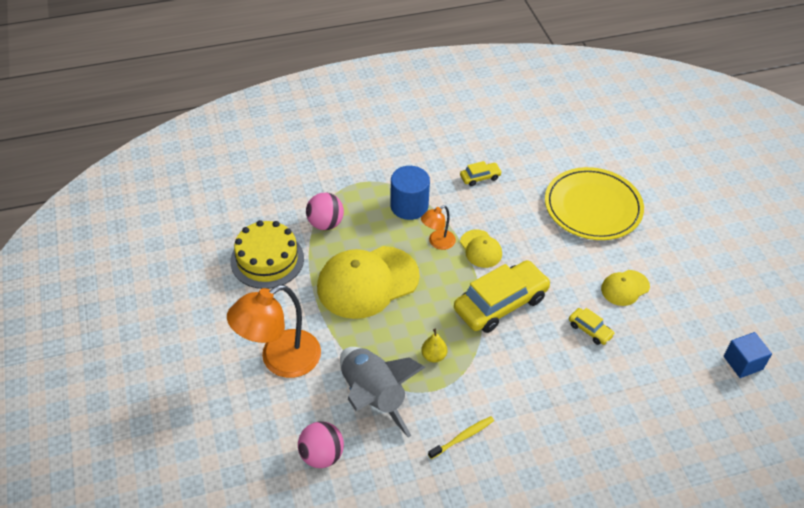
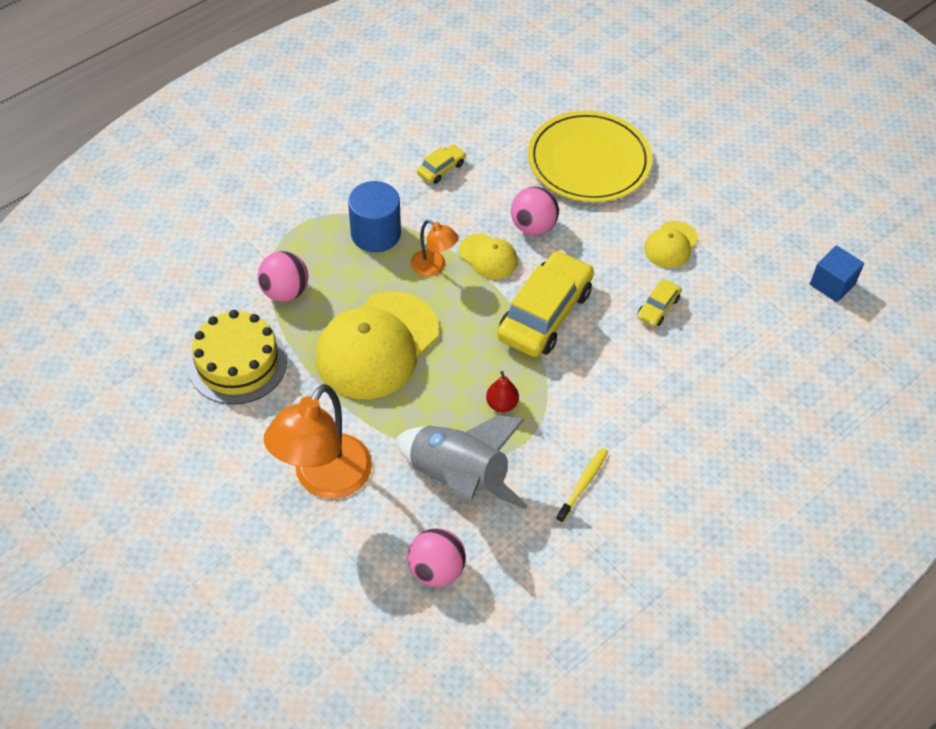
camera: 25 degrees left, 5 degrees up
orange lamp [421,205,456,250] -> orange lamp turned 75 degrees counterclockwise [411,220,459,276]
yellow pear [421,329,447,363] -> red pear [486,371,519,412]
yellow car [569,308,615,345] -> yellow car turned 105 degrees clockwise [637,279,681,327]
none -> pink ball [511,187,559,235]

